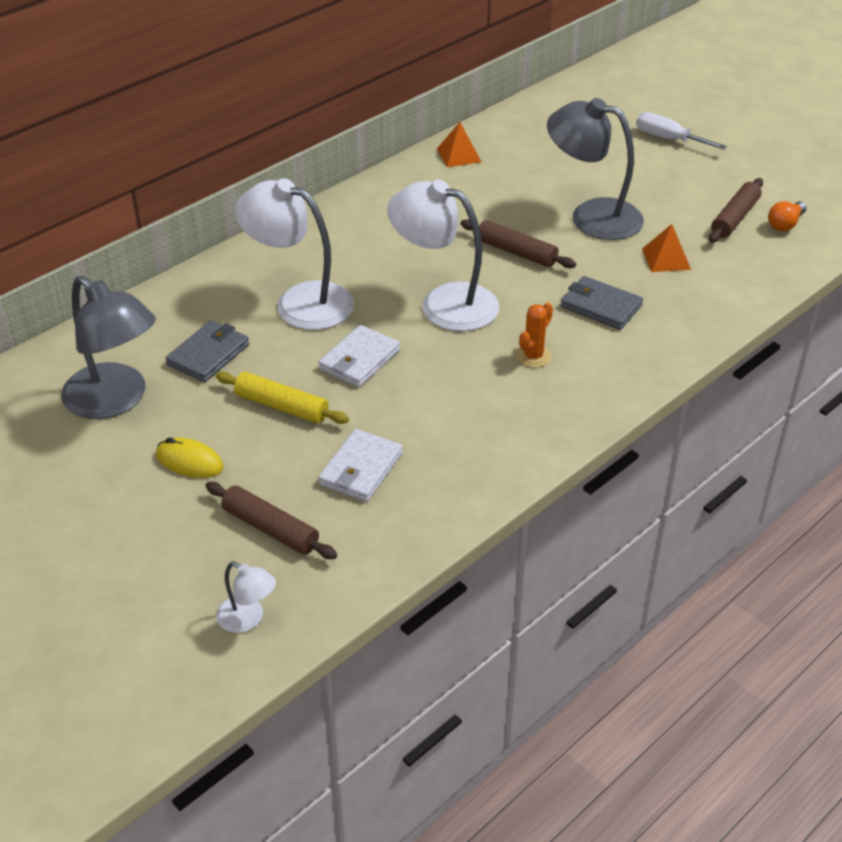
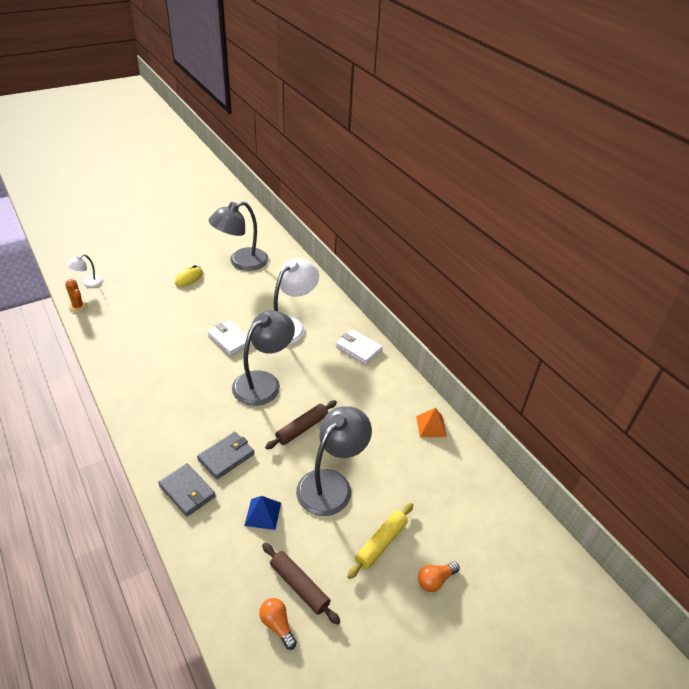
camera: 100 degrees right, 0 degrees up
grey wallet [165,320,249,382] -> grey wallet moved to [158,463,216,517]
brown rolling pin [205,482,337,559] -> none
yellow rolling pin [216,372,349,424] -> yellow rolling pin moved to [347,503,413,579]
white wallet [318,429,403,502] -> white wallet moved to [336,329,383,364]
white lamp [387,180,499,331] -> grey lamp [232,310,295,406]
orange cactus [516,303,553,368] -> orange cactus moved to [65,279,88,313]
white screwdriver [636,112,727,150] -> orange light bulb [418,562,460,592]
orange pyramid [642,224,691,272] -> blue pyramid [244,496,281,530]

